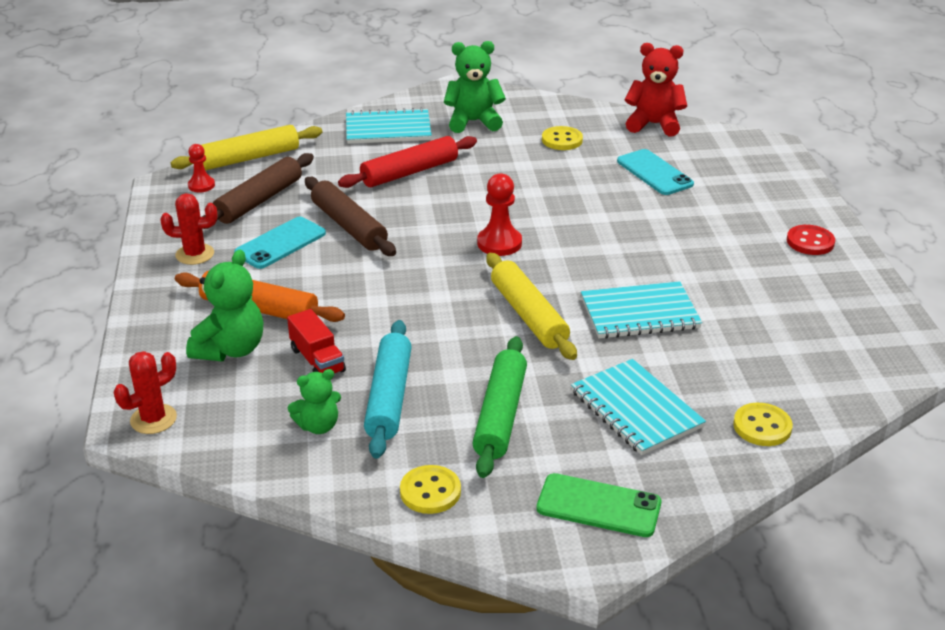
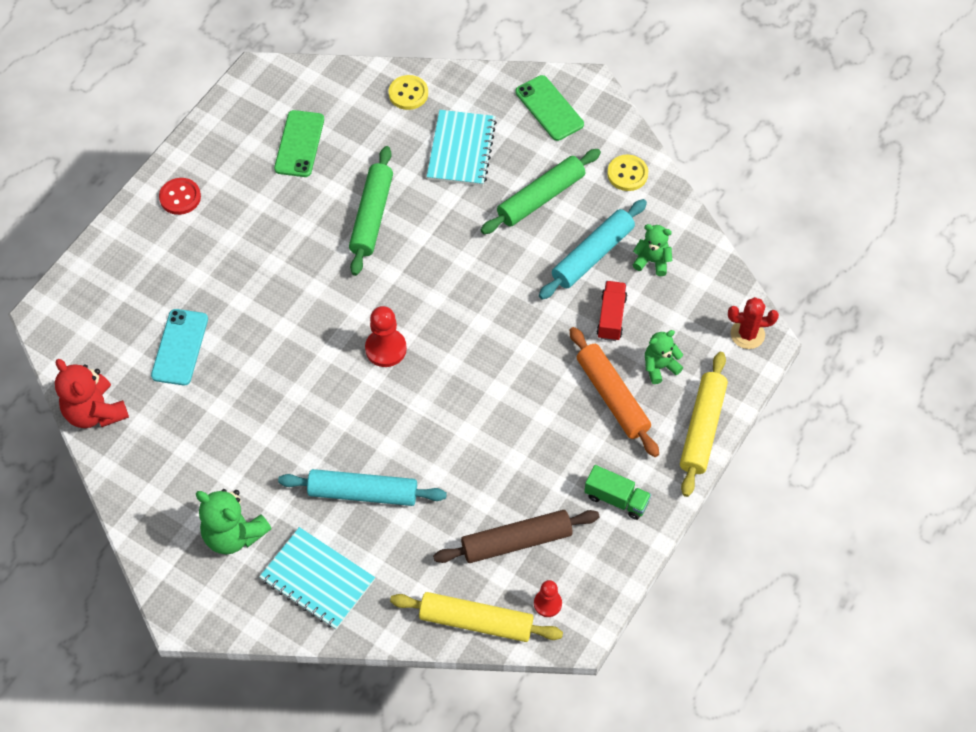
camera: 140 degrees left, 25 degrees up
red cactus [160,193,217,265] -> green truck [584,465,651,520]
green teddy bear [186,250,263,361] -> green teddy bear [645,330,683,384], size x0.62
turquoise phone [234,217,326,269] -> none
brown rolling pin [305,177,396,256] -> none
red rolling pin [338,136,477,188] -> turquoise rolling pin [278,469,447,506]
yellow rolling pin [486,253,577,360] -> yellow rolling pin moved to [680,352,728,497]
yellow button [542,126,583,150] -> none
turquoise notebook [581,281,702,339] -> green rolling pin [349,146,393,276]
none -> green phone [274,110,324,177]

